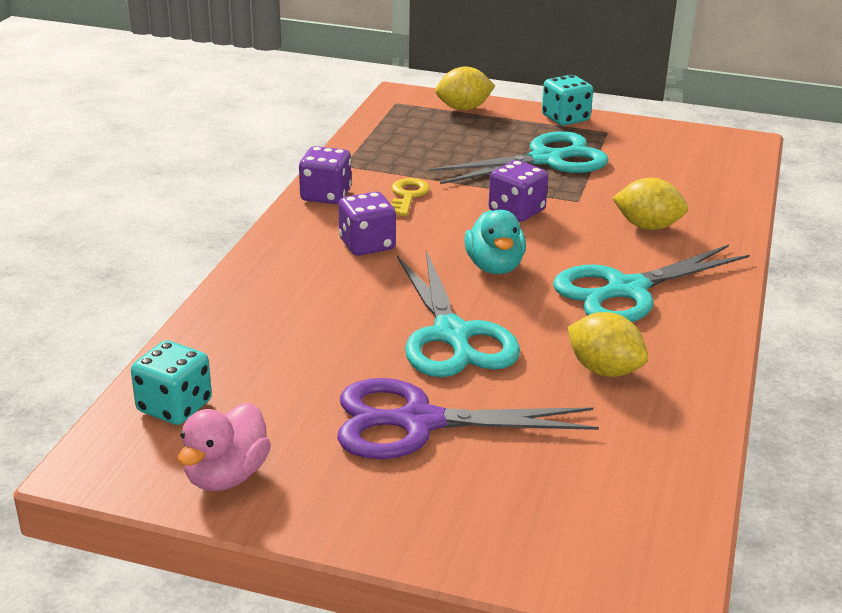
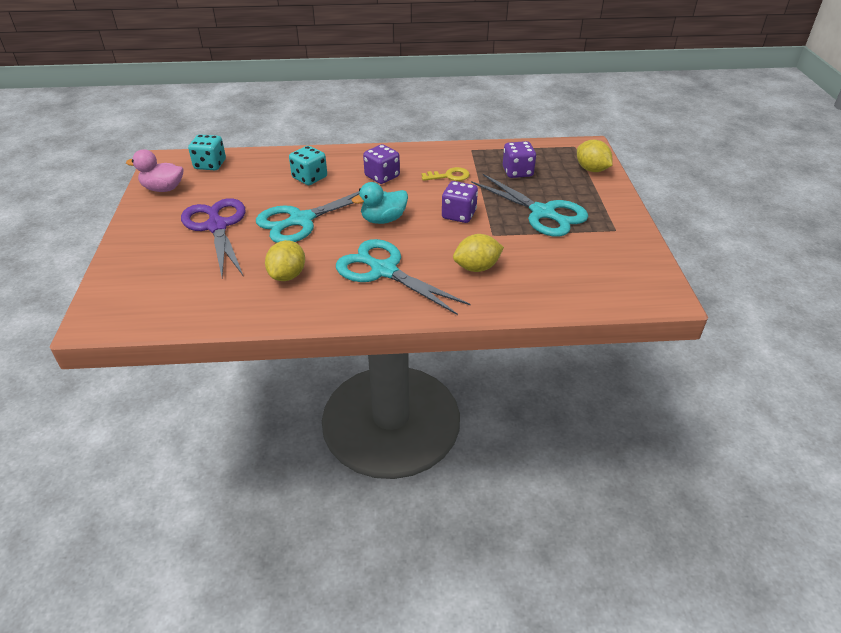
camera: 70 degrees right, 10 degrees up
purple dice [299,146,351,204] -> purple dice moved to [503,141,536,178]
turquoise dice [542,75,593,126] -> turquoise dice moved to [289,146,327,185]
yellow lemon [612,178,688,230] -> yellow lemon turned 75 degrees clockwise [453,234,504,272]

